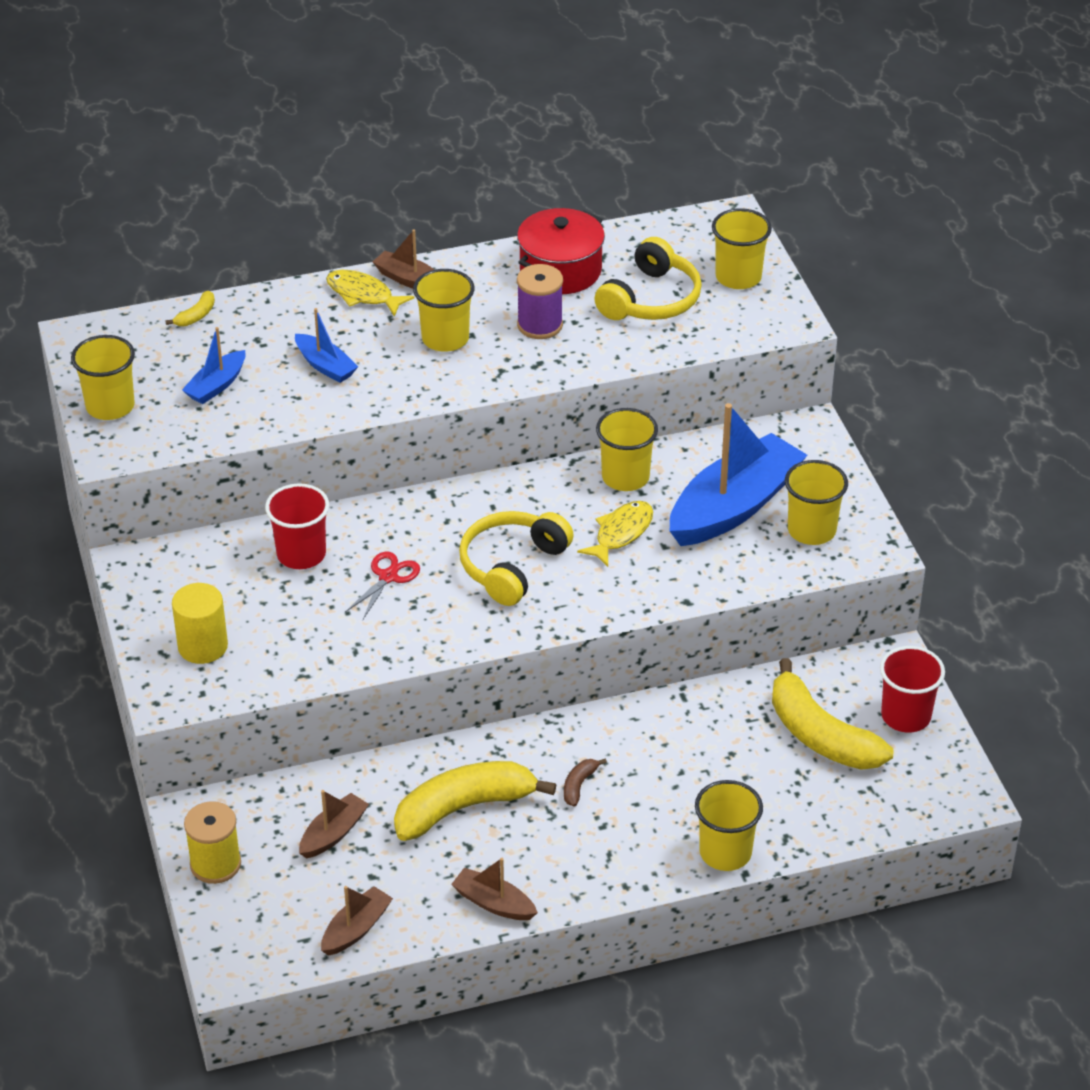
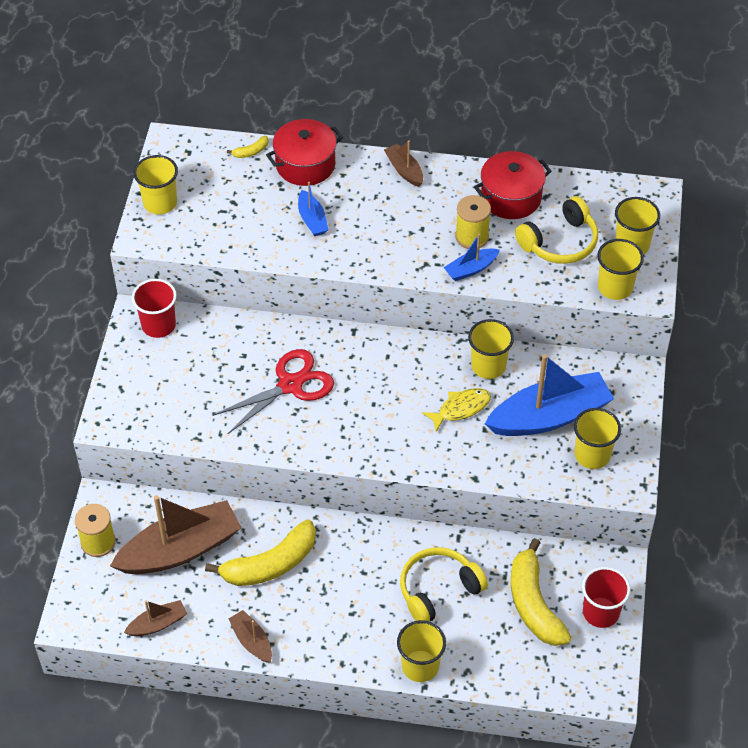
camera: 25 degrees right, 10 degrees up
yellow cylinder [172,583,228,664] -> none
blue boat [182,327,246,404] -> blue boat moved to [444,234,500,281]
red cup [265,483,329,569] -> red cup moved to [132,279,177,338]
brown boat [299,790,369,859] -> brown boat [110,495,242,574], size x2.13
yellow fish [326,270,414,317] -> none
red scissors [345,552,420,619] -> red scissors [213,349,334,435], size x1.83
yellow banana [394,761,556,841] -> yellow banana turned 150 degrees clockwise [205,520,316,586]
yellow cup [413,269,475,352] -> yellow cup moved to [597,239,644,300]
yellow headphones [459,511,574,606] -> yellow headphones moved to [400,547,488,621]
purple spool [517,264,563,339] -> yellow spool [455,195,491,249]
brown banana [564,759,607,807] -> none
none -> red pot [266,119,343,186]

